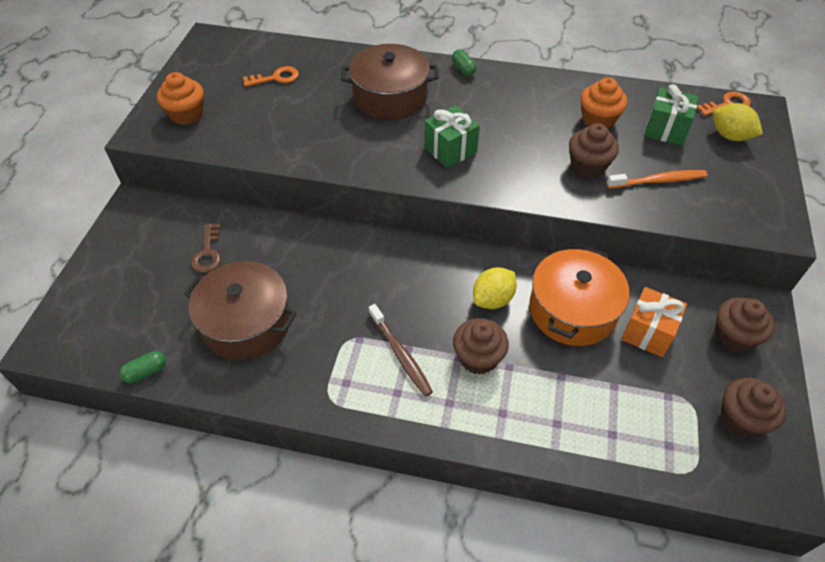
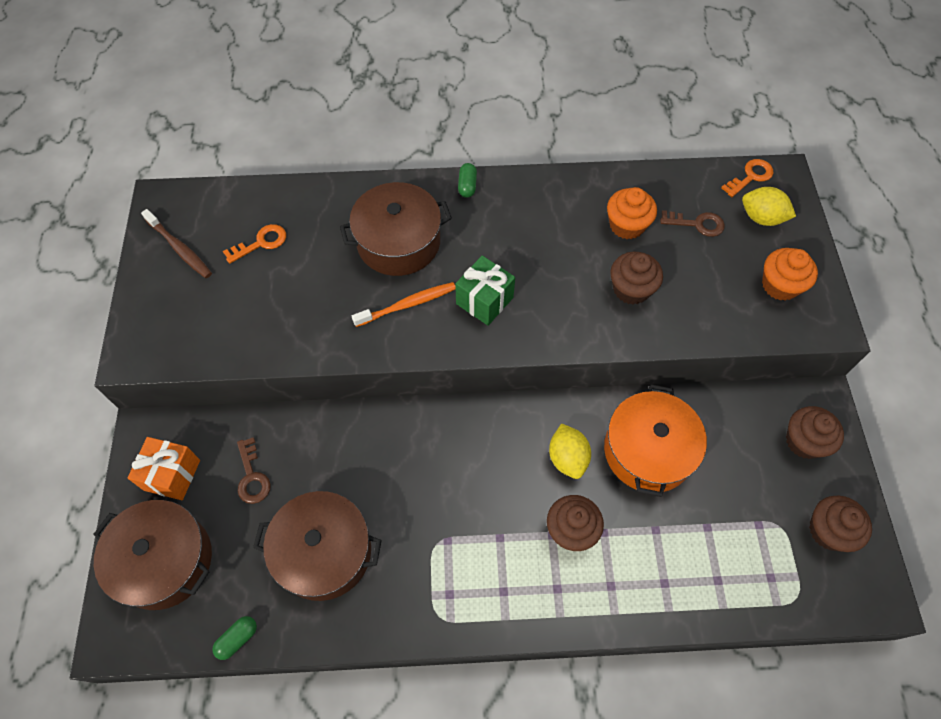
camera: 15 degrees left, 10 degrees up
orange cupcake [157,72,204,125] -> orange cupcake moved to [762,248,818,301]
brown toothbrush [369,304,433,397] -> brown toothbrush moved to [141,209,212,278]
green capsule [452,49,477,76] -> green capsule turned 45 degrees clockwise [458,163,477,198]
yellow lemon [473,267,517,309] -> yellow lemon turned 45 degrees counterclockwise [549,423,591,479]
orange toothbrush [607,170,708,189] -> orange toothbrush moved to [352,282,456,327]
orange gift [621,287,687,357] -> orange gift moved to [127,437,200,500]
green gift [644,84,698,146] -> brown key [660,210,725,237]
none -> brown pot [93,500,212,610]

